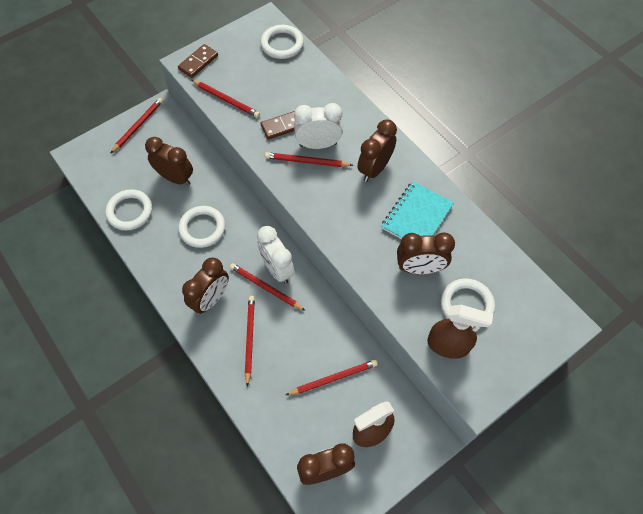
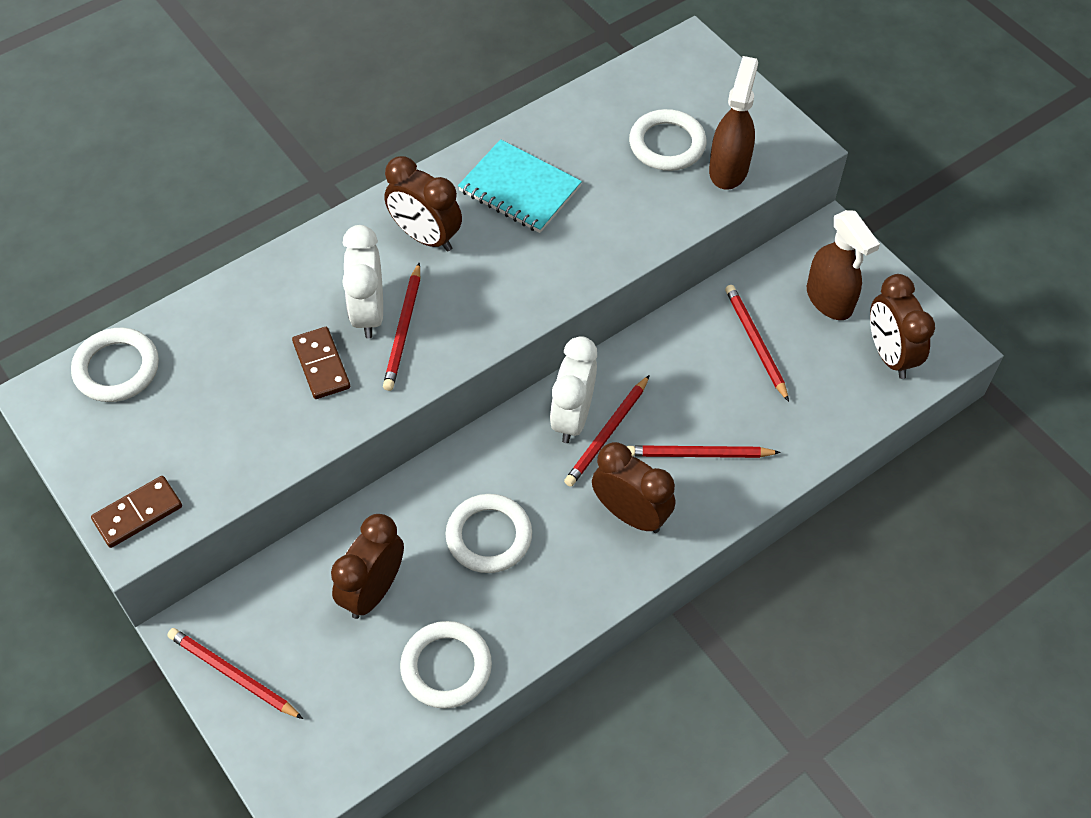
camera: 90 degrees left, 5 degrees down
brown domino [178,44,218,78] -> brown domino turned 75 degrees counterclockwise [91,476,182,548]
red pencil [191,80,260,118] -> none
white clock [257,226,295,284] -> white clock turned 135 degrees clockwise [550,336,597,443]
brown clock [397,232,455,274] -> none

